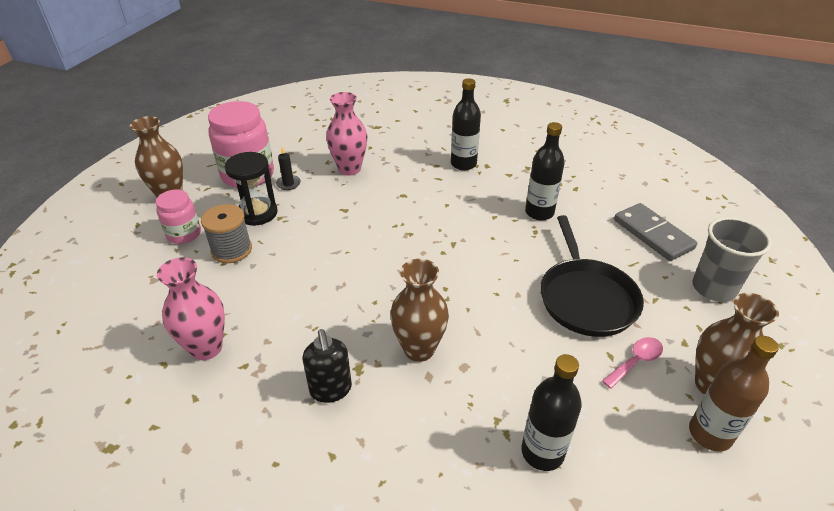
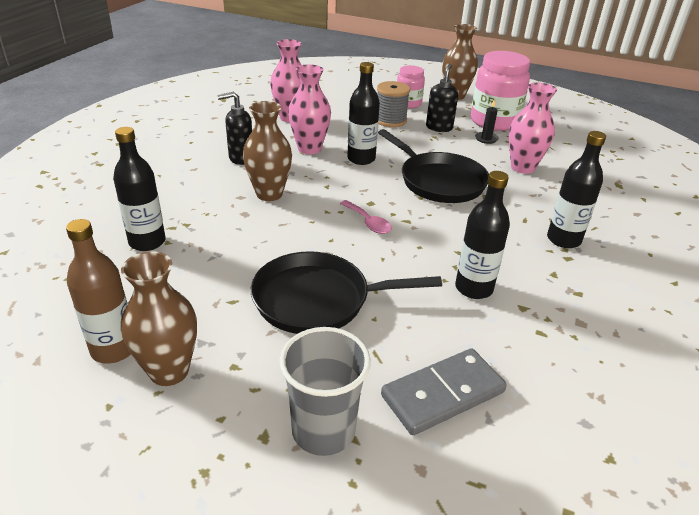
camera: 90 degrees right, 5 degrees down
black hourglass [225,152,278,226] -> black soap dispenser [426,64,458,132]
pink spoon [602,337,663,389] -> pink spoon moved to [340,200,392,234]
none -> pink vase [288,64,331,154]
none -> black bottle [347,62,380,165]
none -> black pan [378,129,489,203]

